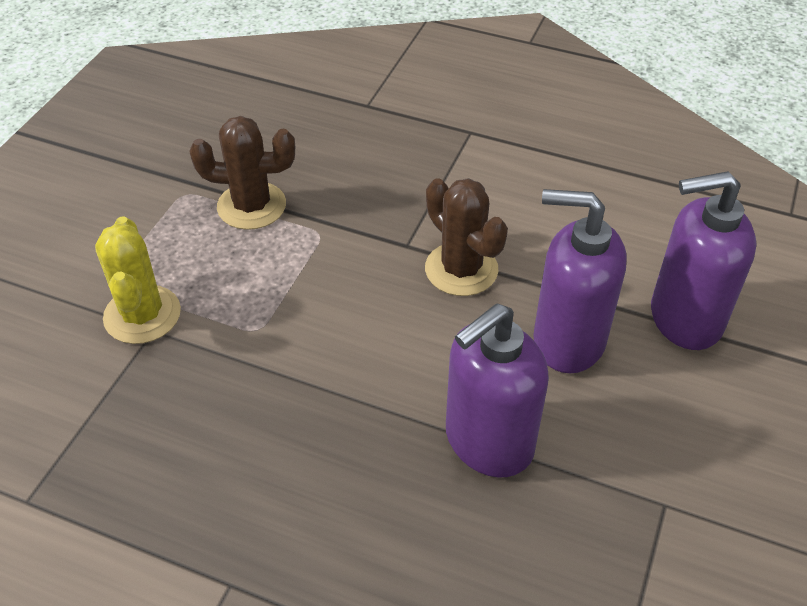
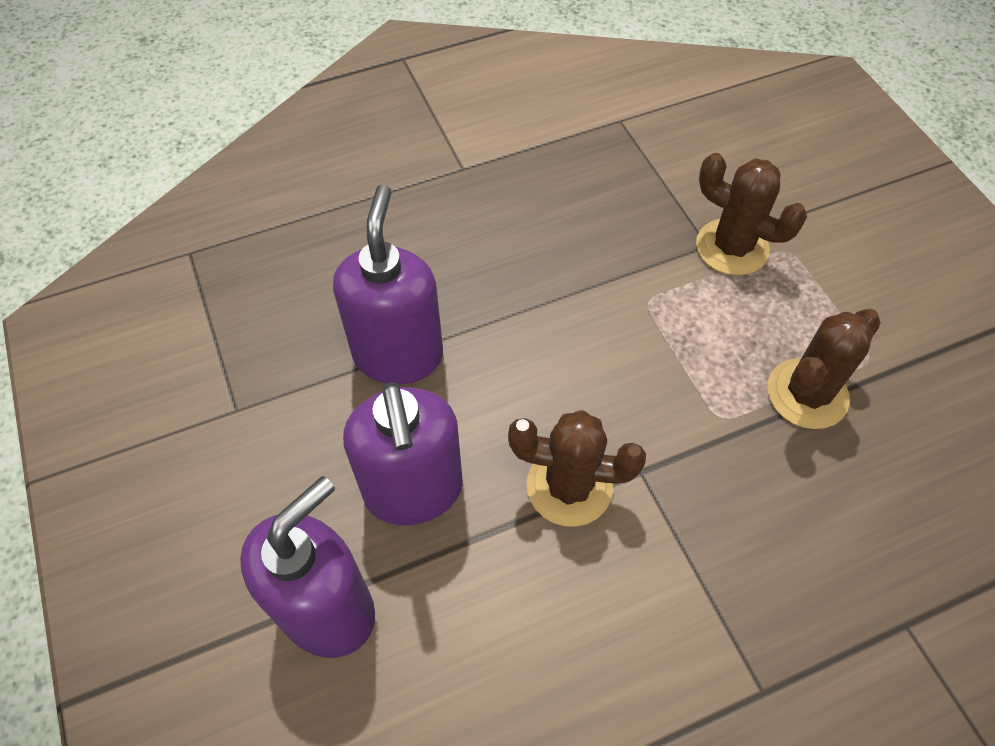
camera: 135 degrees right, 10 degrees up
yellow cactus [95,216,181,344] -> brown cactus [696,153,807,275]
purple soap dispenser [533,189,627,373] -> purple soap dispenser turned 105 degrees clockwise [343,382,463,525]

